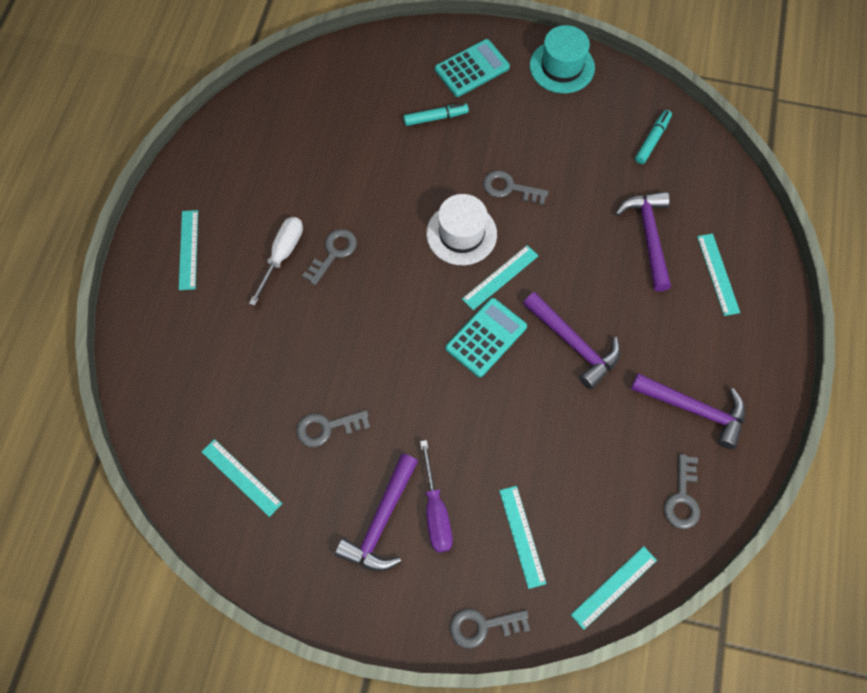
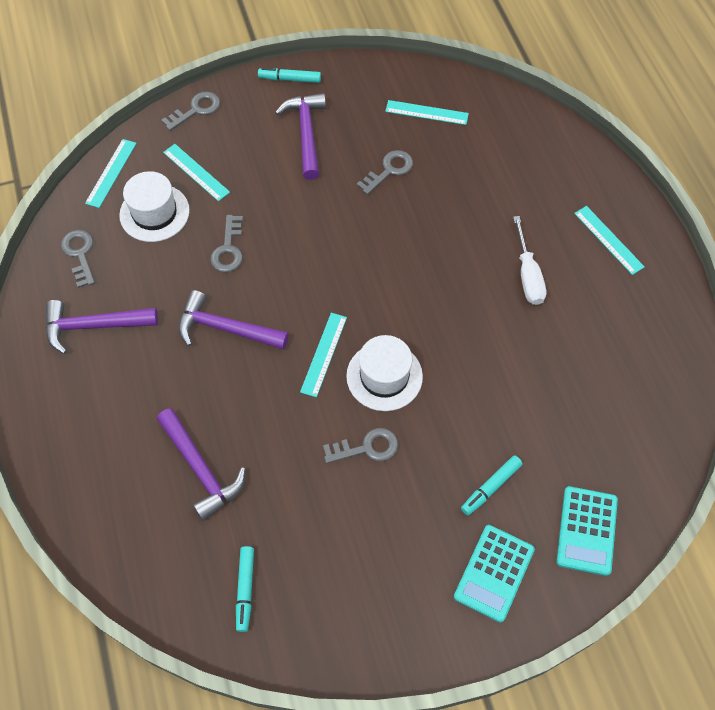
camera: 150 degrees right, 5 degrees down
grey key [302,229,357,285] -> grey key moved to [210,215,243,272]
purple screwdriver [420,440,453,553] -> none
turquoise calculator [446,298,527,377] -> turquoise calculator moved to [556,486,618,576]
turquoise hat [530,25,595,93] -> none
turquoise ruler [697,233,740,316] -> none
none -> white hat [119,171,190,242]
none -> turquoise marker [258,68,321,83]

